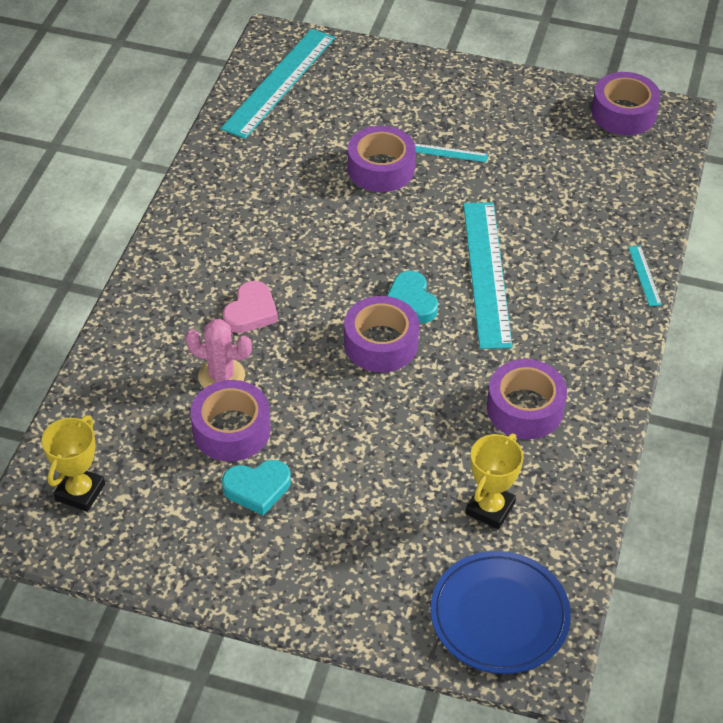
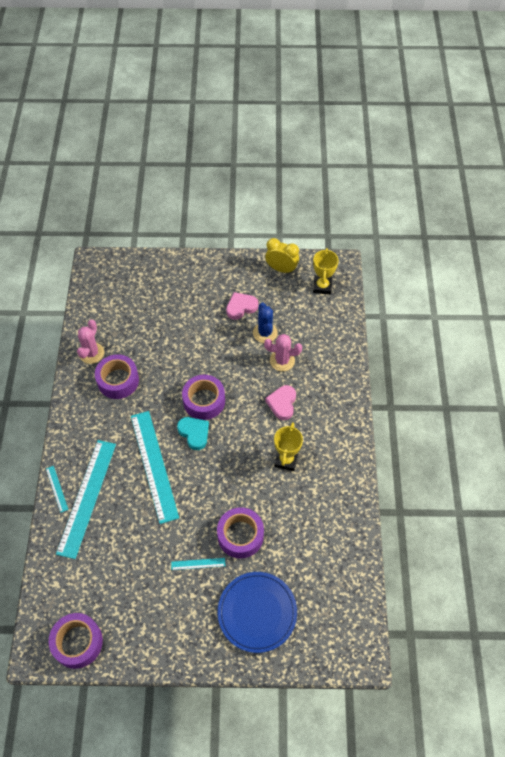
camera: 165 degrees right, 10 degrees up
purple tape [191,380,271,462] -> blue cactus [253,302,278,343]
turquoise ruler [220,29,335,139] -> turquoise ruler moved to [56,440,116,559]
turquoise heart [222,460,291,515] -> pink heart [226,292,258,320]
blue plate [430,551,571,674] -> blue plate moved to [218,572,297,653]
yellow trophy [465,434,524,529] -> yellow trophy moved to [274,422,303,471]
none -> pink cactus [77,320,104,364]
none -> yellow clock [265,238,299,273]

